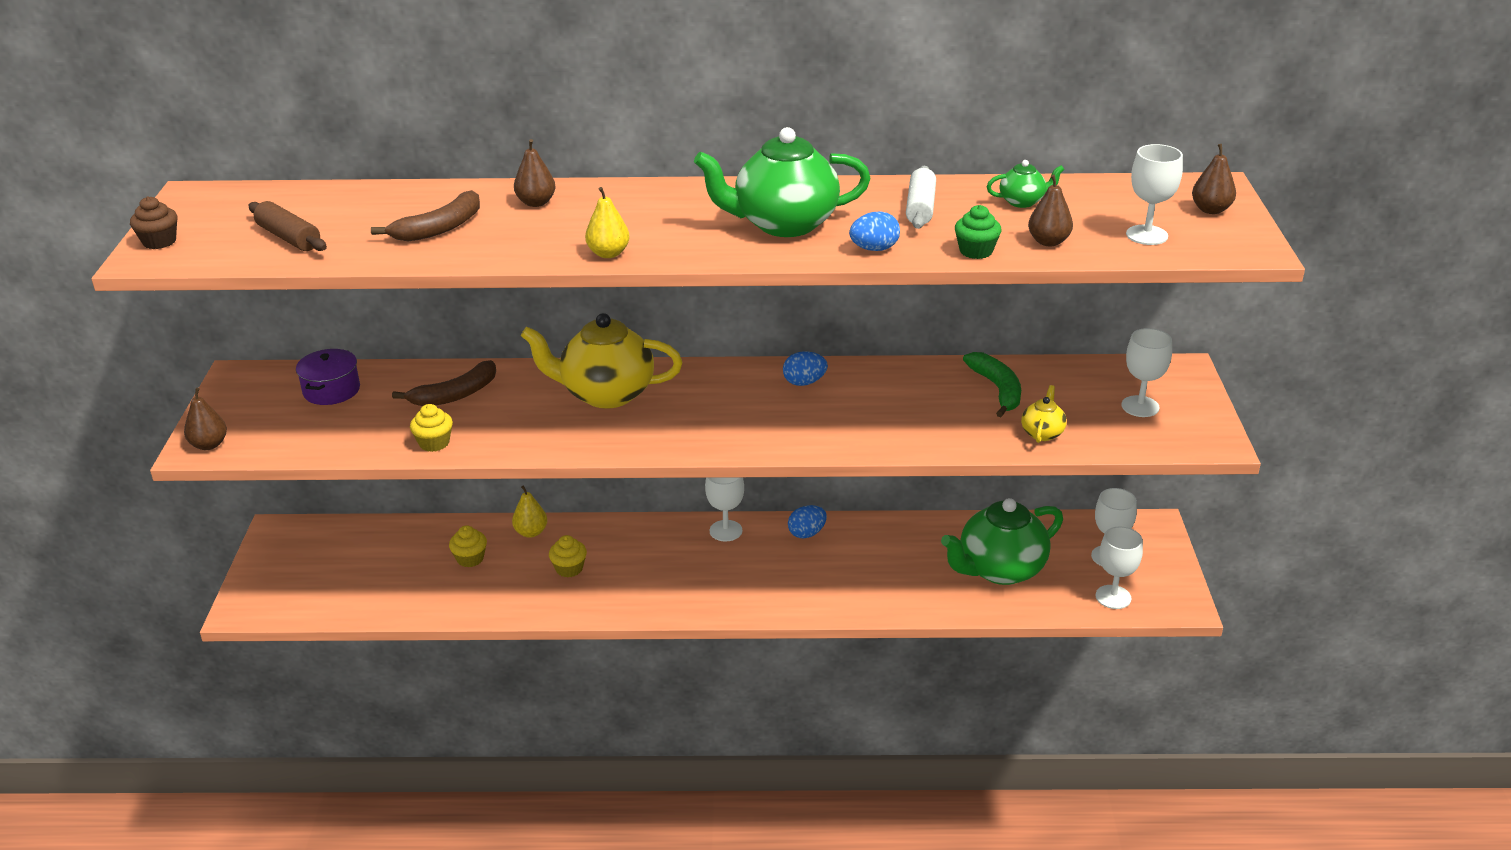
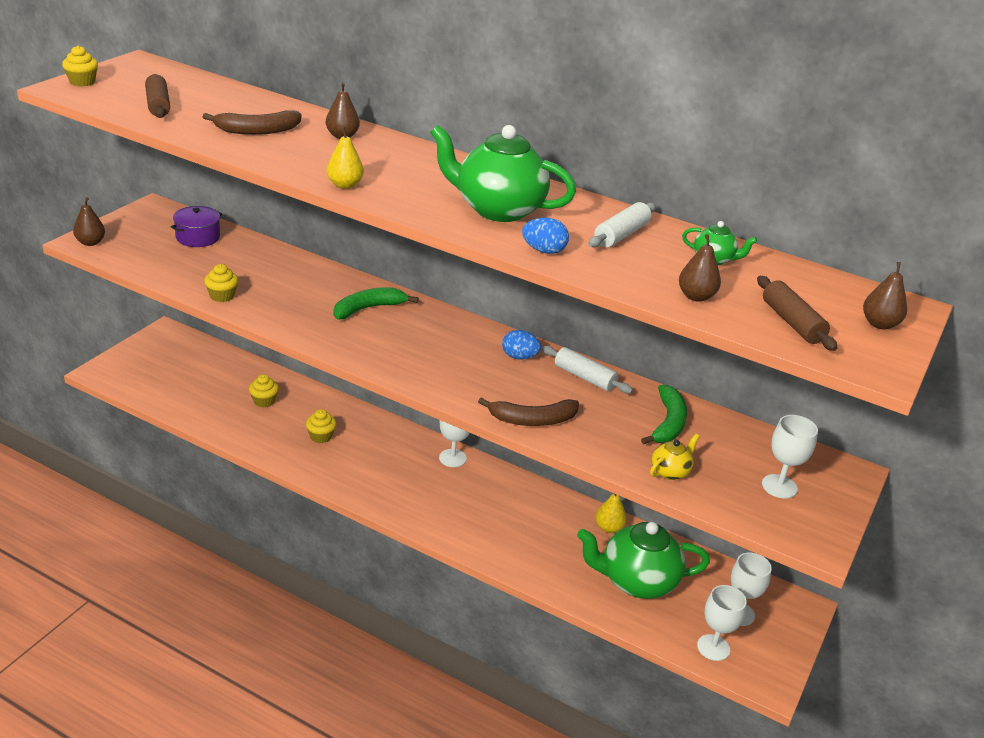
camera: 25 degrees right, 0 degrees up
brown cupcake [130,196,177,249] -> yellow cupcake [62,46,98,86]
brown banana [392,360,496,406] -> brown banana moved to [478,398,579,426]
yellow pear [512,485,547,538] -> yellow pear moved to [595,494,627,533]
yellow teapot [521,313,682,409] -> green banana [334,287,419,319]
blue egg [788,505,827,538] -> none
green cupcake [955,205,1001,259] -> none
white goblet [1126,144,1183,245] -> brown rolling pin [757,276,838,351]
none -> white rolling pin [542,346,633,394]

